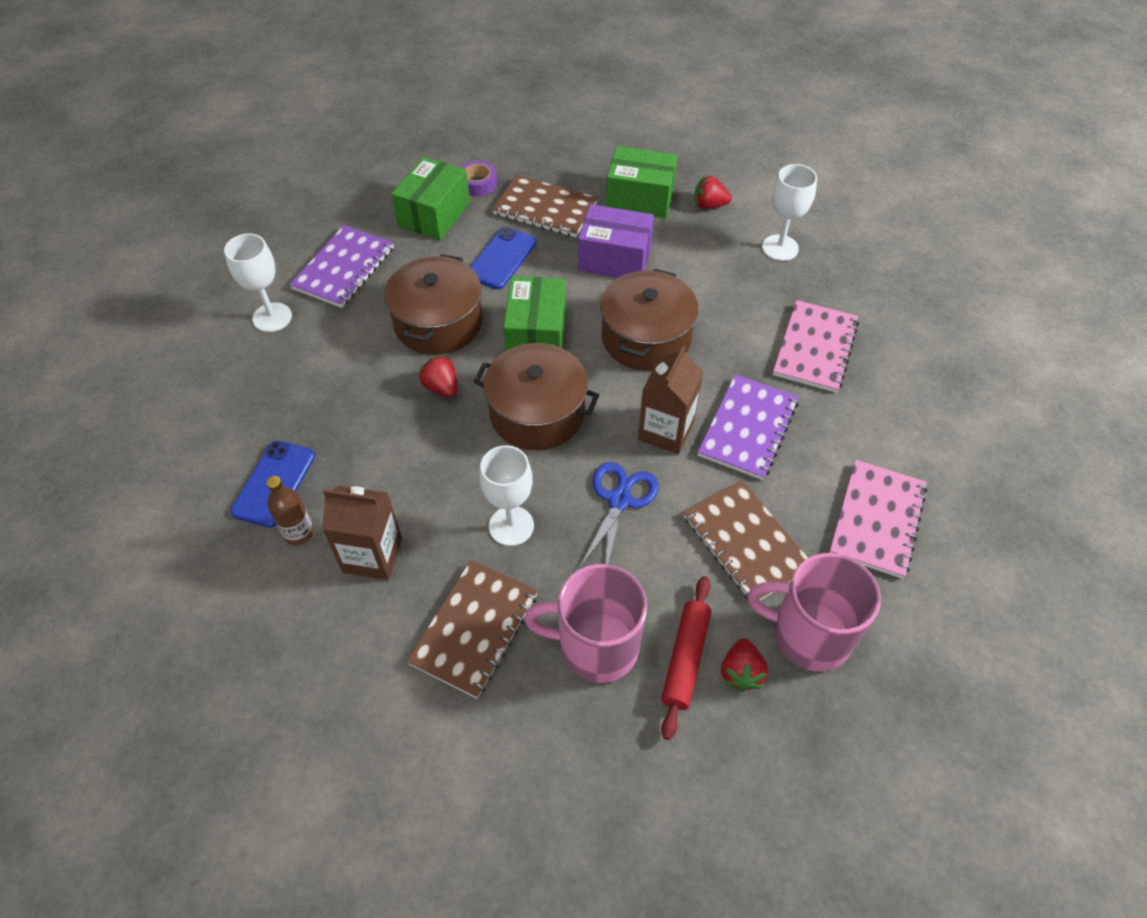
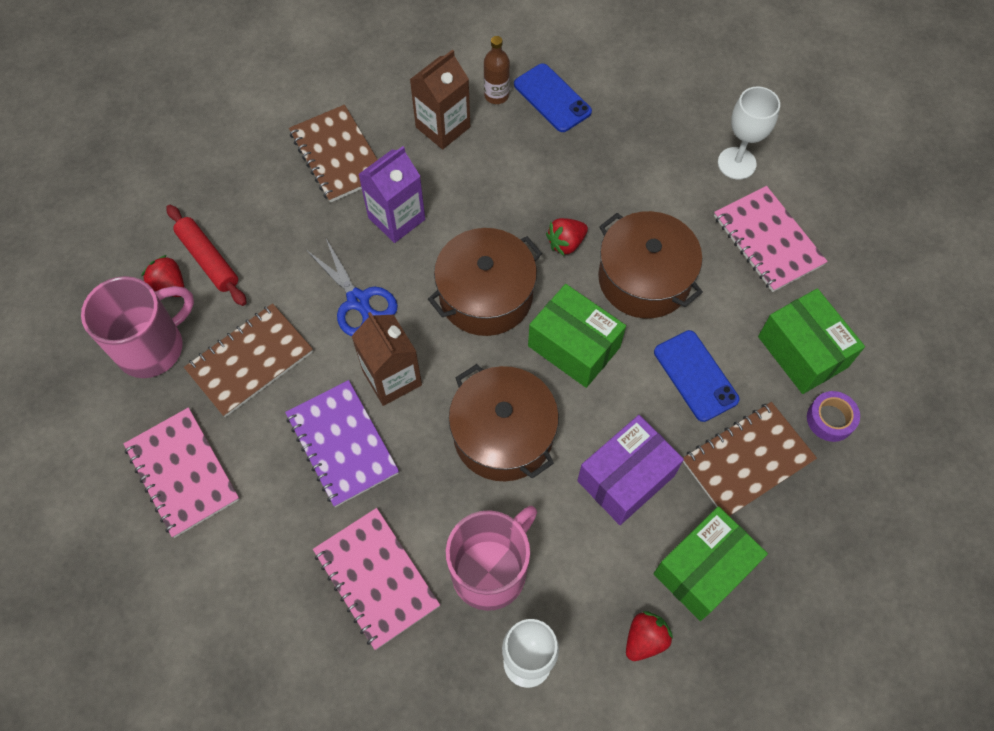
camera: 125 degrees right, 10 degrees up
purple notebook [290,225,394,308] -> pink notebook [714,186,828,292]
red strawberry [419,355,457,397] -> red strawberry turned 150 degrees clockwise [546,218,588,256]
white goblet [480,446,534,546] -> purple carton [358,146,425,243]
pink mug [524,564,647,683] -> pink mug moved to [446,506,537,611]
brown notebook [683,480,808,600] -> brown notebook turned 45 degrees counterclockwise [184,303,313,417]

